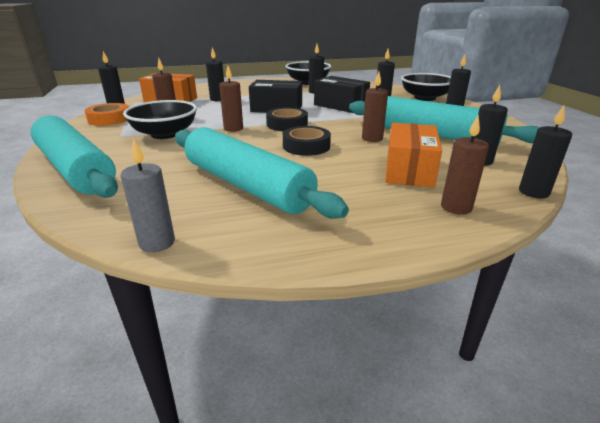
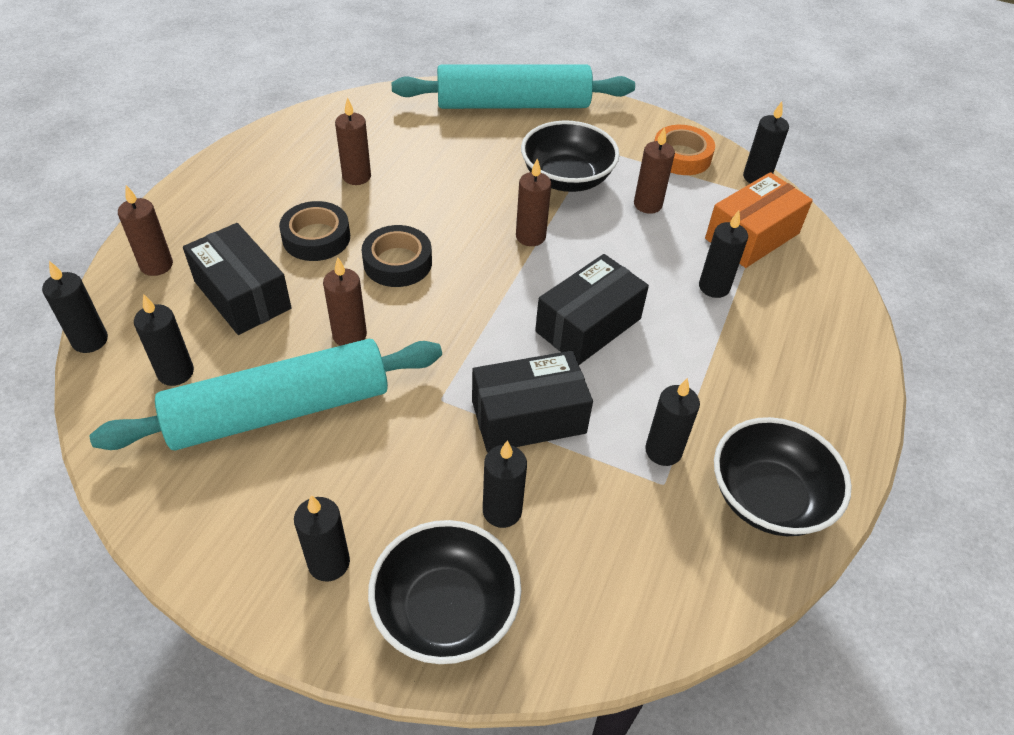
camera: 125 degrees right, 20 degrees up
grey candle [120,138,175,252] -> none
turquoise rolling pin [175,127,349,219] -> brown candle [335,97,371,185]
black tape [266,107,308,131] -> black tape moved to [279,201,350,261]
orange box [385,123,442,188] -> black box [183,223,292,335]

